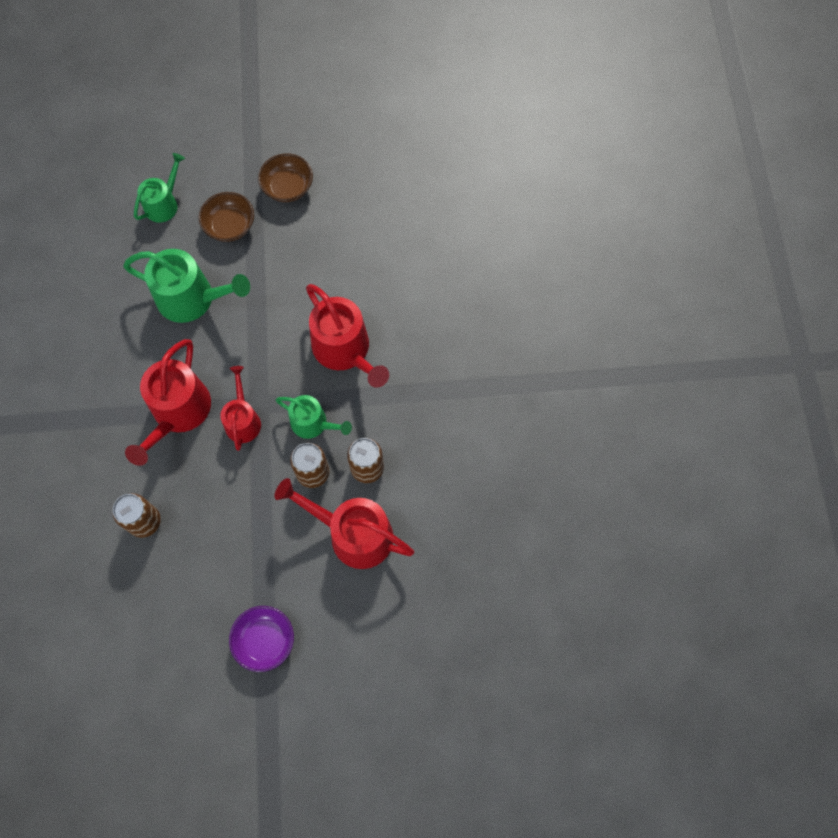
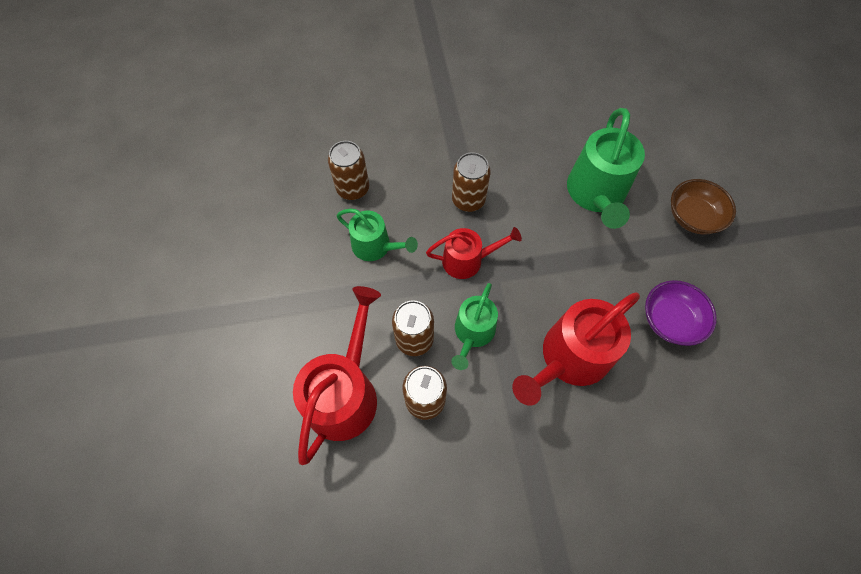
camera: 85 degrees right, 5 degrees down
red watering can [125,339,211,466] -> brown can [452,152,491,212]
green watering can [134,153,185,223] -> green watering can moved to [336,208,418,261]
purple bowl [229,606,294,672] -> purple bowl moved to [645,280,717,346]
brown bowl [258,153,313,202] -> none

